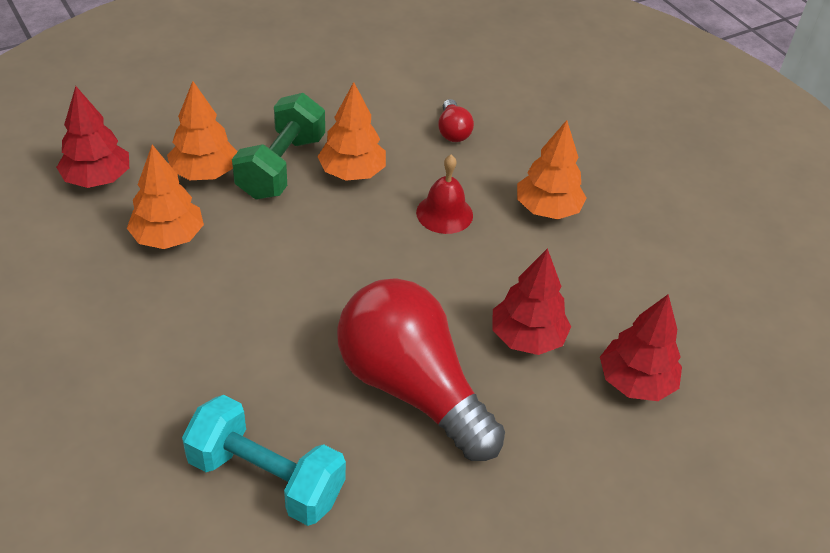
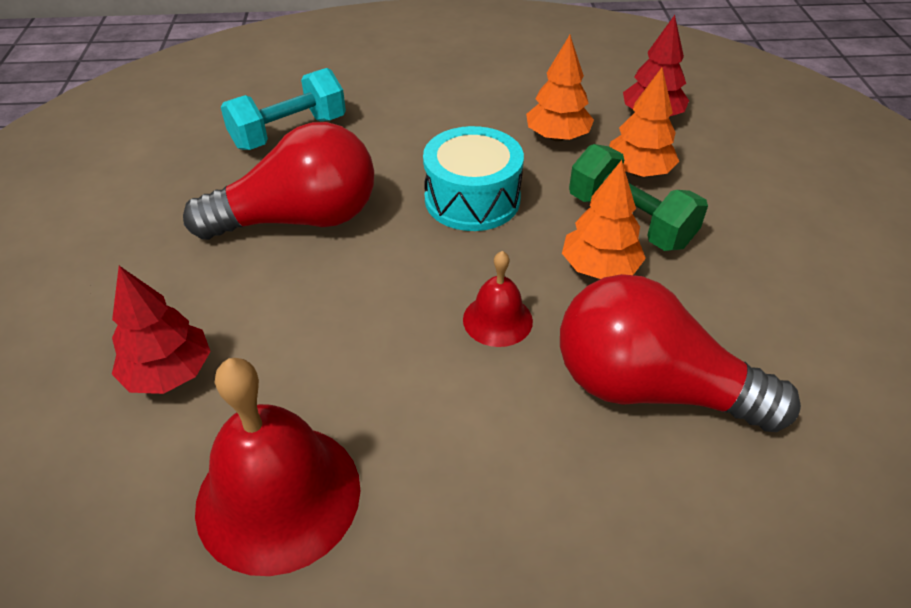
camera: 120 degrees right, 0 degrees up
red light bulb [438,99,474,142] -> red light bulb [560,274,801,432], size x2.44
red tree [492,248,571,355] -> none
orange tree [517,120,586,219] -> none
none -> red bell [195,358,360,576]
none -> turquoise drum [423,126,524,231]

